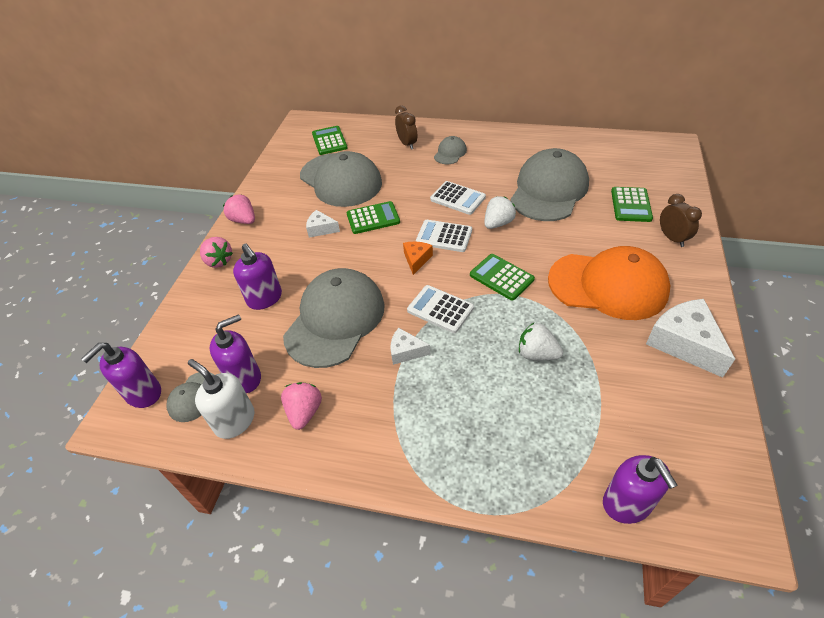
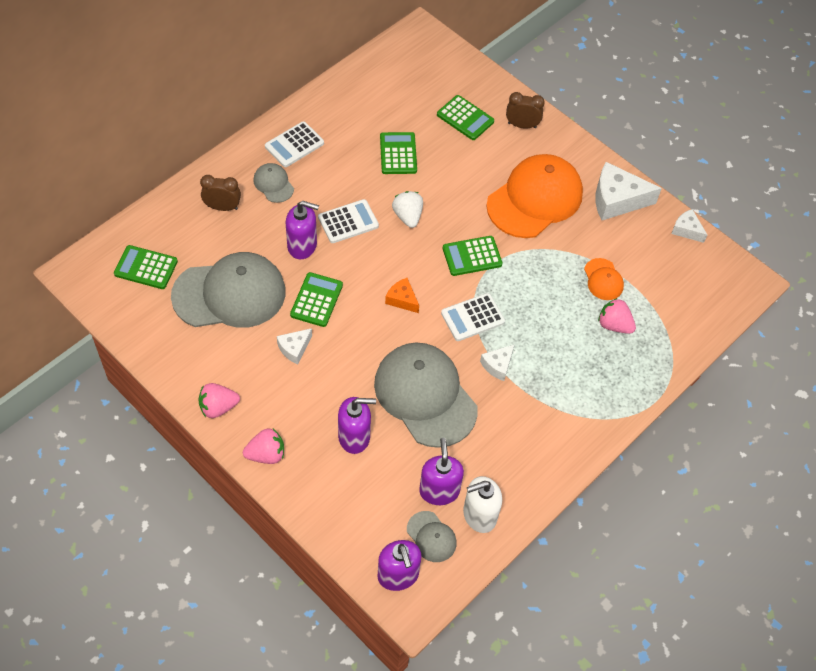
camera: 65 degrees left, 10 degrees up
pink strawberry [281,382,322,430] -> pink strawberry moved to [598,298,636,334]
white calculator [416,220,472,252] -> white calculator moved to [265,121,324,167]
grey cap [510,148,589,221] -> green calculator [380,132,417,174]
white strawberry [519,323,563,360] -> none
purple soap dispenser [603,455,677,524] -> purple soap dispenser moved to [286,201,319,259]
none -> orange cap [584,258,624,300]
none -> white cheese [671,209,707,243]

